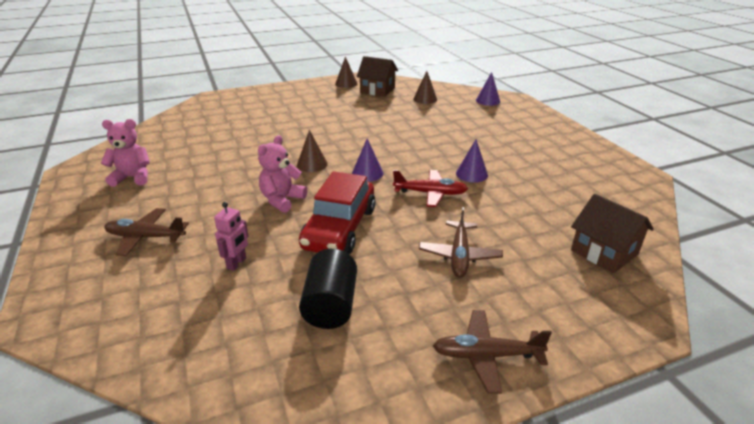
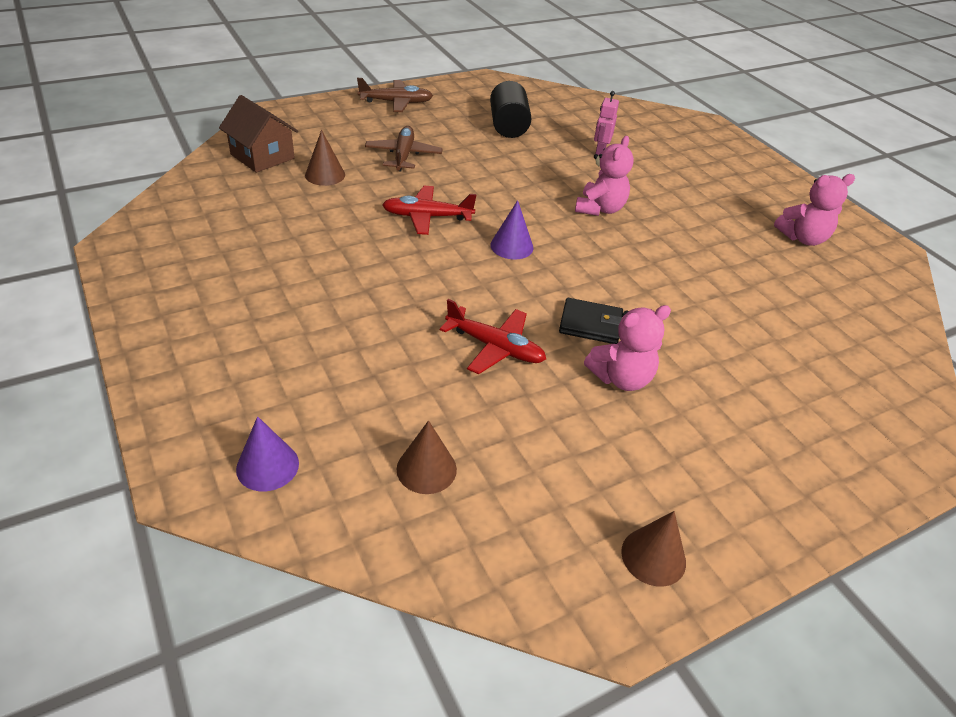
camera: 170 degrees right, 10 degrees up
brown plane [104,208,189,256] -> none
brown cone [297,130,328,172] -> brown cone moved to [305,130,345,186]
red car [299,171,375,254] -> none
brown house [357,56,398,97] -> none
purple cone [456,139,488,183] -> none
none -> red plane [440,299,546,374]
none -> black wallet [559,298,623,344]
none -> pink teddy bear [584,305,671,391]

